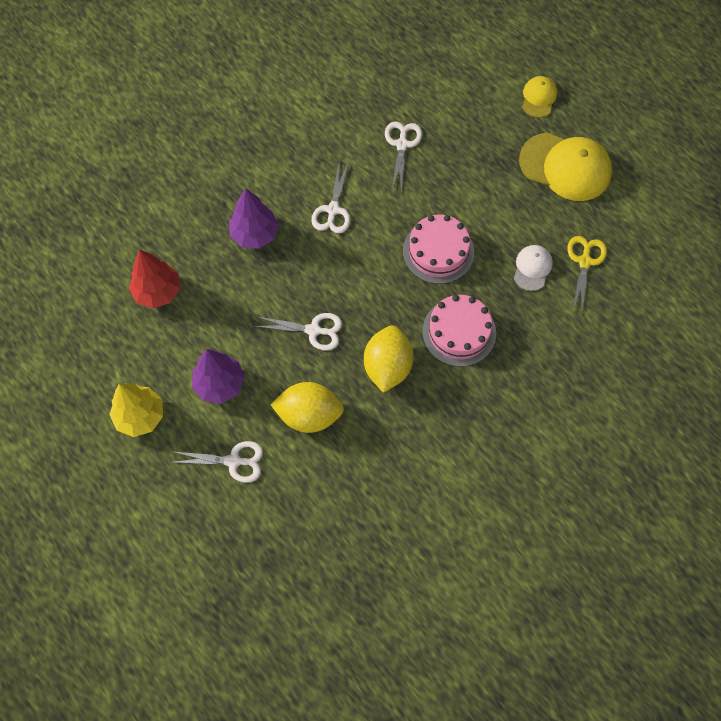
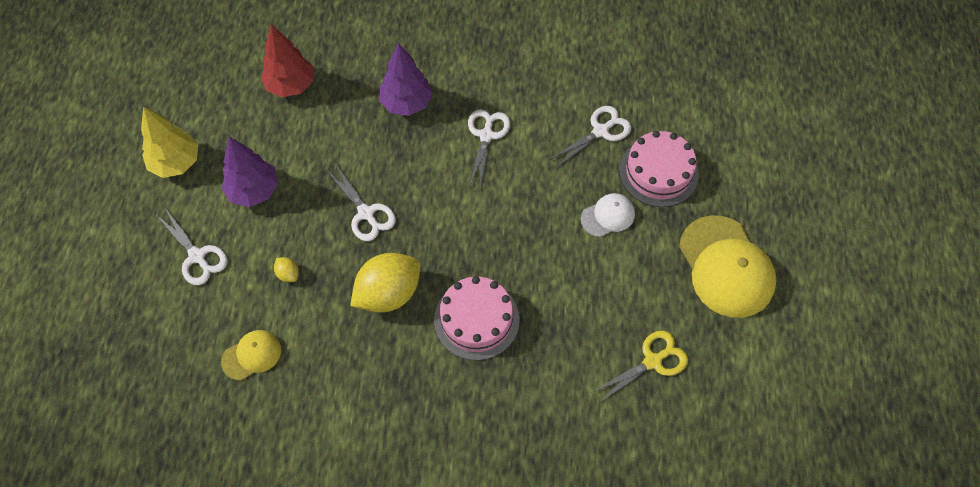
camera: 45 degrees right, 5 degrees down
yellow lemon [270,382,344,433] -> yellow lemon [274,257,299,282], size x0.42
white scissors [311,164,350,233] -> white scissors turned 135 degrees clockwise [468,109,510,188]
pink cake [403,215,474,284] -> pink cake moved to [619,131,699,207]
white cap [514,245,553,291] -> white cap moved to [581,193,635,237]
yellow cap [522,76,557,118] -> yellow cap moved to [221,330,281,381]

